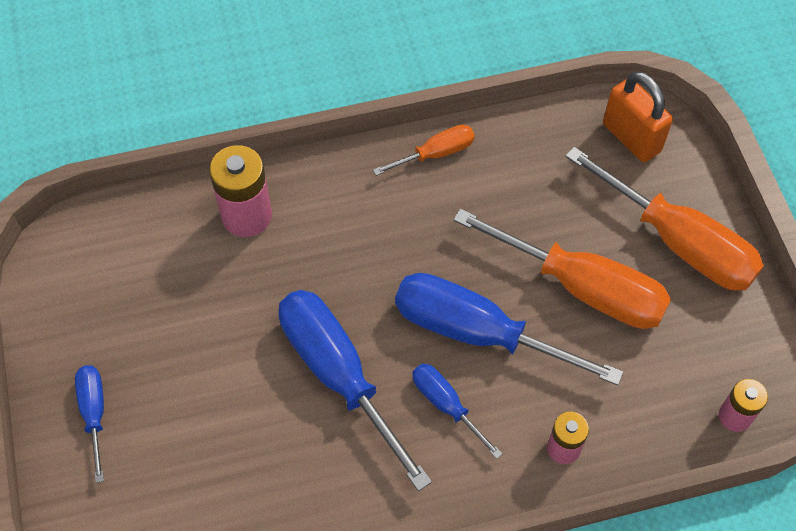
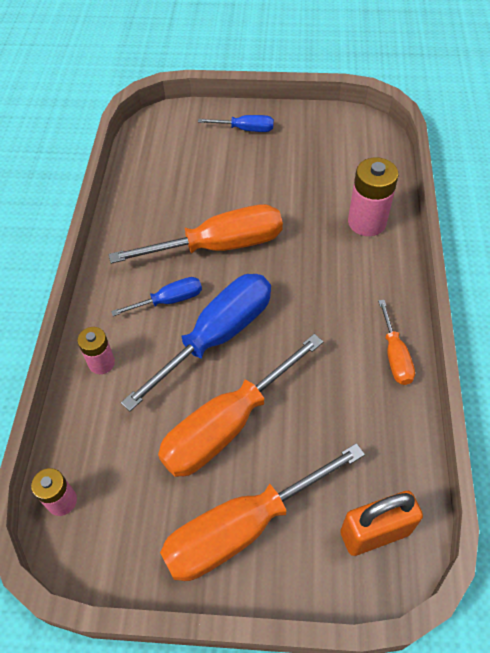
camera: 110 degrees right, 5 degrees down
blue screwdriver [278,290,432,491] -> orange screwdriver [109,204,283,264]

